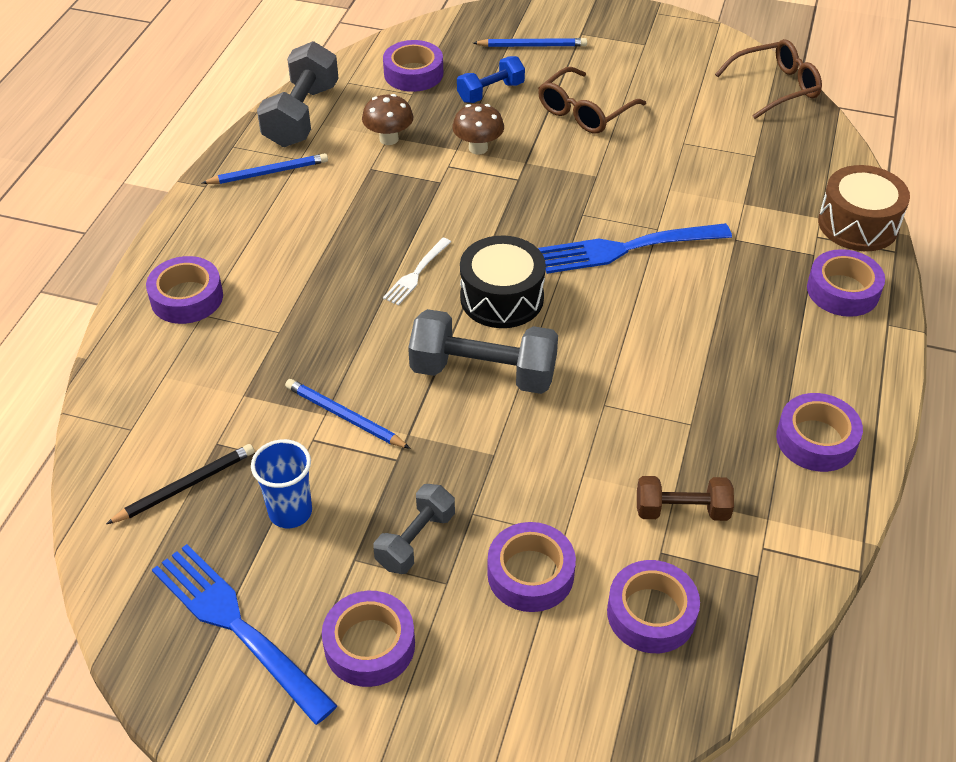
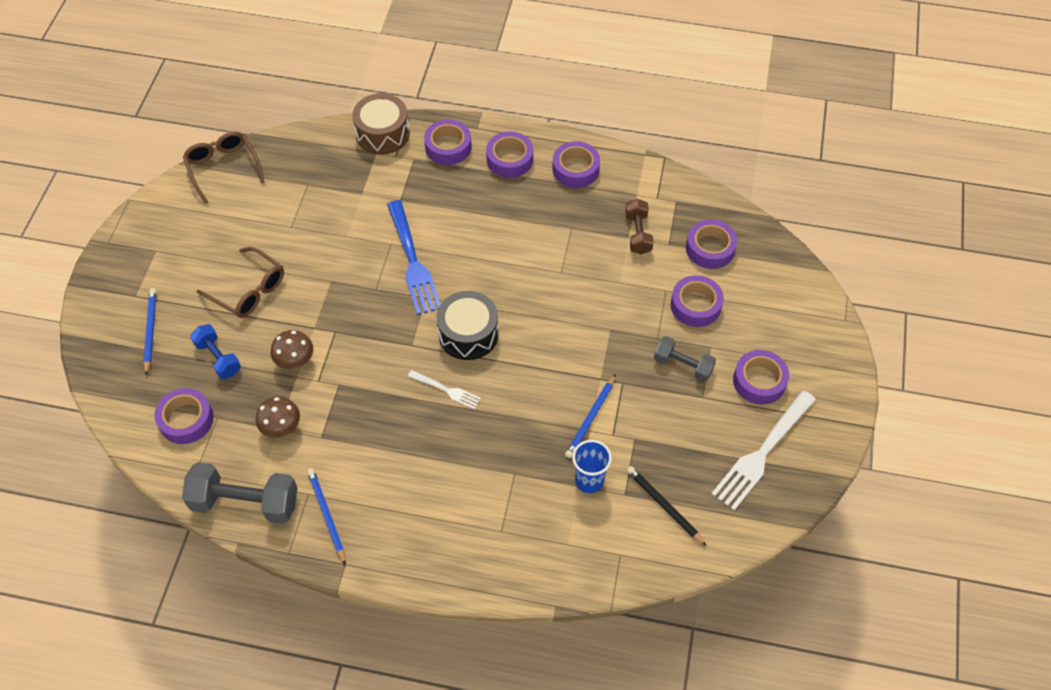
camera: 95 degrees left, 10 degrees up
purple tape [146,256,223,324] -> purple tape moved to [486,132,533,178]
blue fork [152,544,338,725] -> white fork [711,390,816,510]
blue cup [251,439,312,528] -> blue cup moved to [572,440,612,493]
grey dumbbell [408,309,558,394] -> none

